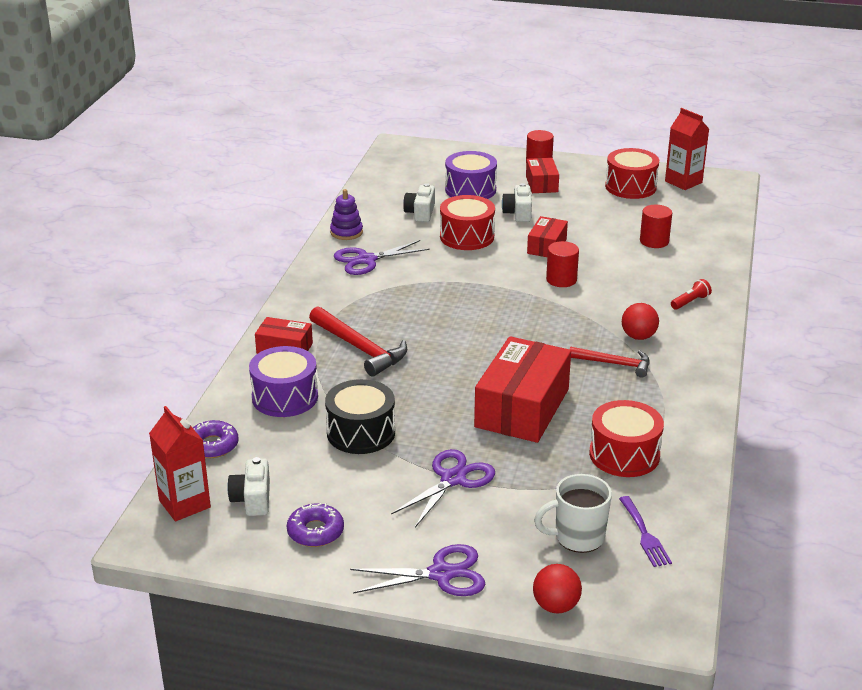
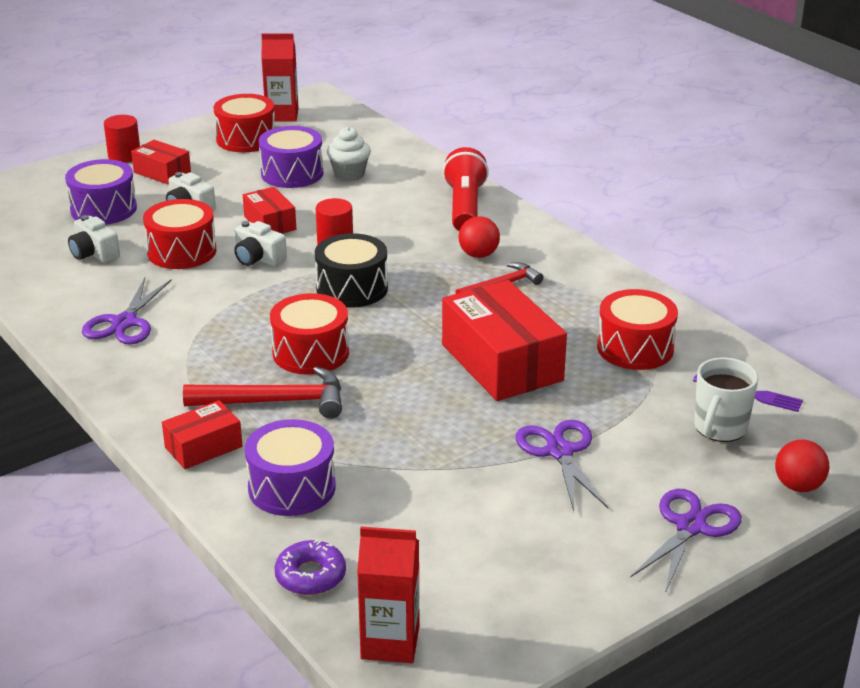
camera: 50 degrees left, 0 degrees up
white camera [227,457,270,516] -> white camera moved to [234,221,287,266]
purple donut [287,503,344,547] -> none
black drum [325,379,395,454] -> black drum moved to [315,233,388,308]
purple stacking toy [330,189,363,240] -> none
red cylinder [640,205,672,248] -> white cupcake [327,127,371,181]
red flashlight [671,279,712,310] -> red flashlight [443,147,489,231], size x2.13
none -> purple drum [259,126,323,188]
none -> red drum [270,293,349,375]

